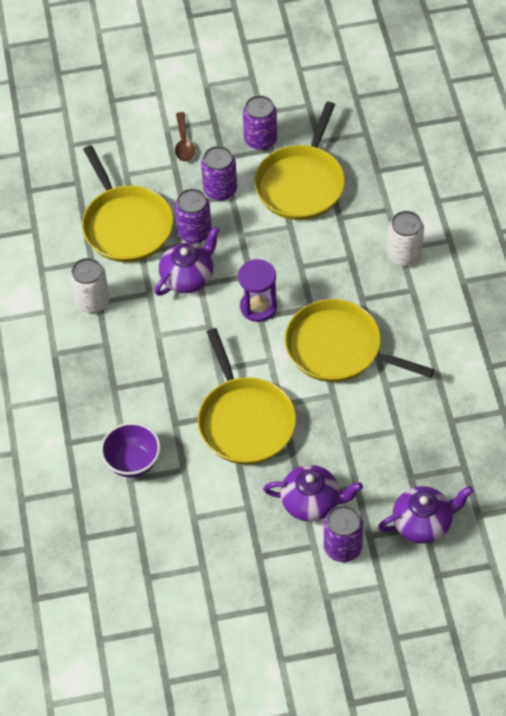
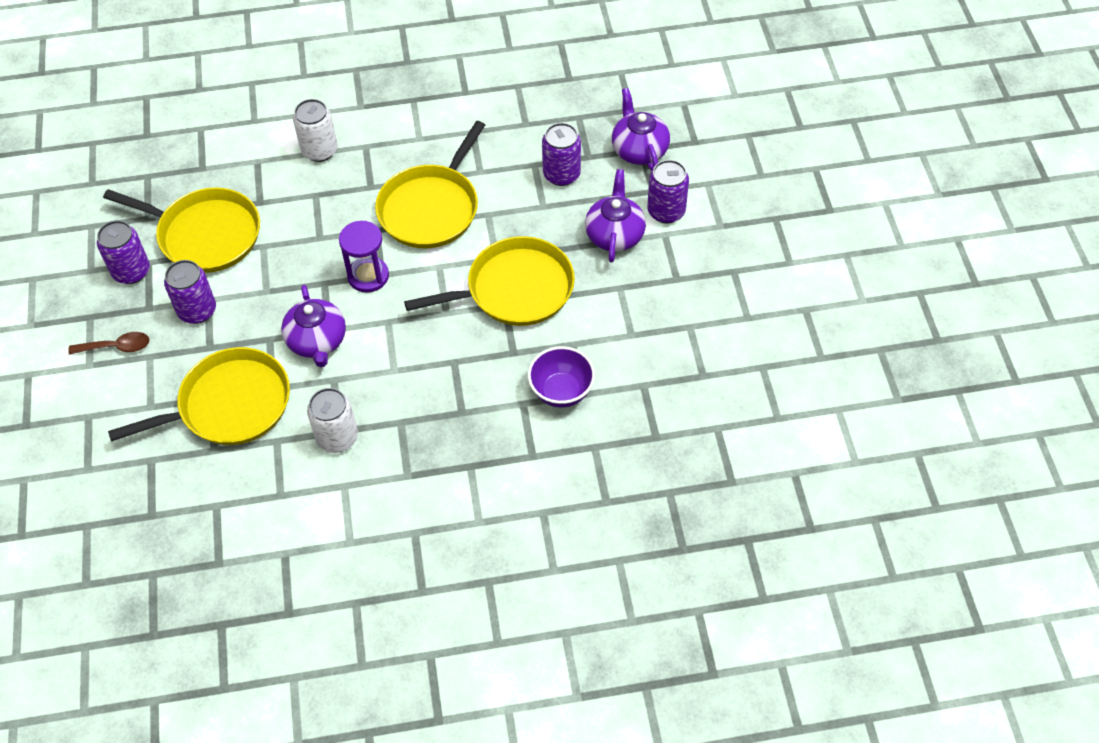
camera: 90 degrees left, 0 degrees up
purple teapot [155,226,219,296] -> purple teapot turned 150 degrees counterclockwise [281,285,346,367]
purple can [174,189,212,244] -> purple can moved to [542,123,581,186]

